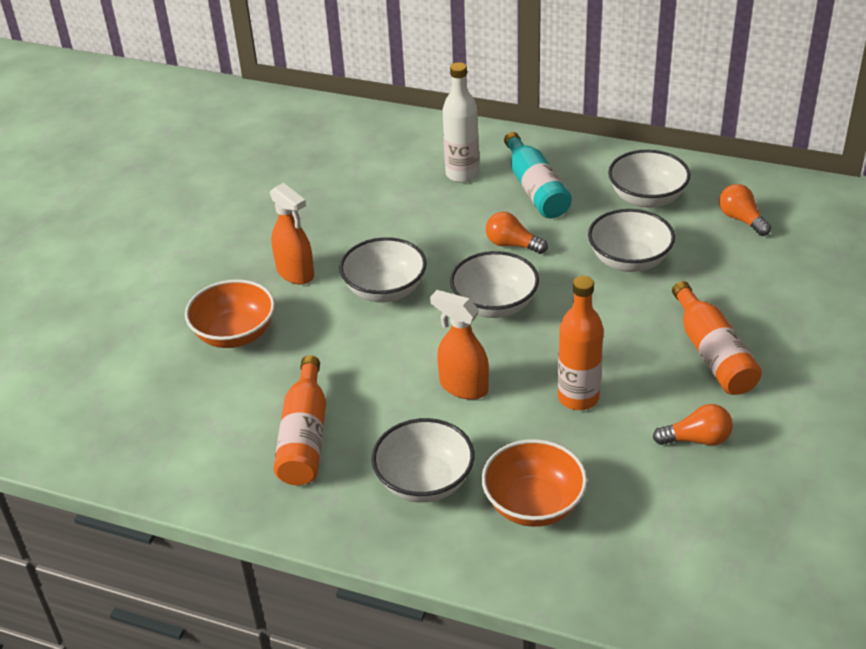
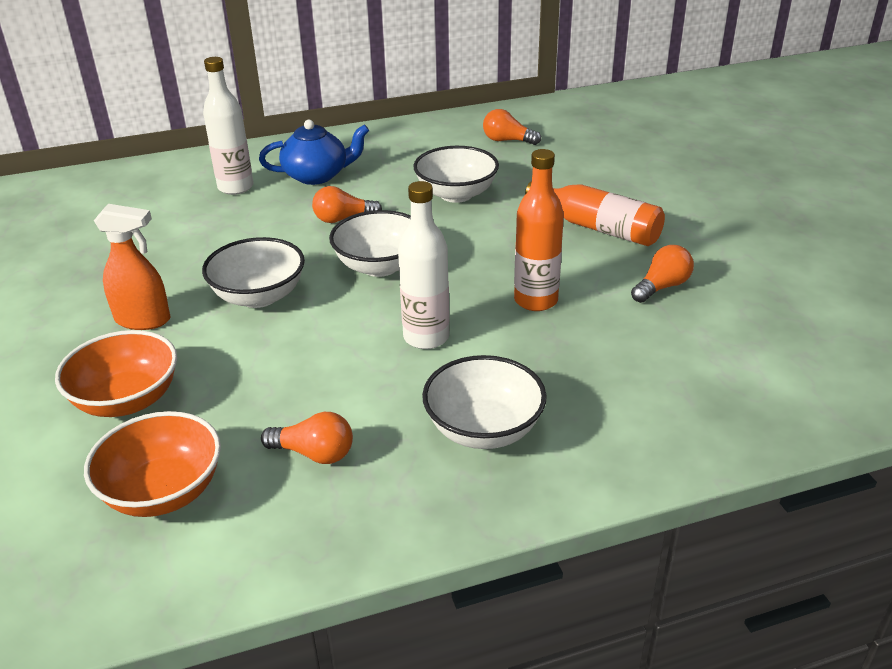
camera: 40 degrees left, 5 degrees down
orange bottle [274,355,326,485] -> orange light bulb [261,412,353,464]
orange spray bottle [430,290,489,400] -> white bottle [398,181,450,349]
orange bowl [482,439,587,527] -> orange bowl moved to [84,411,221,517]
turquoise bottle [504,132,572,218] -> blue teapot [259,120,369,185]
white bowl [608,150,691,208] -> none

